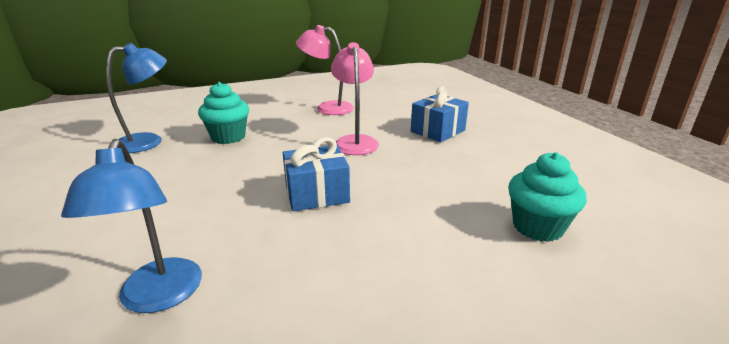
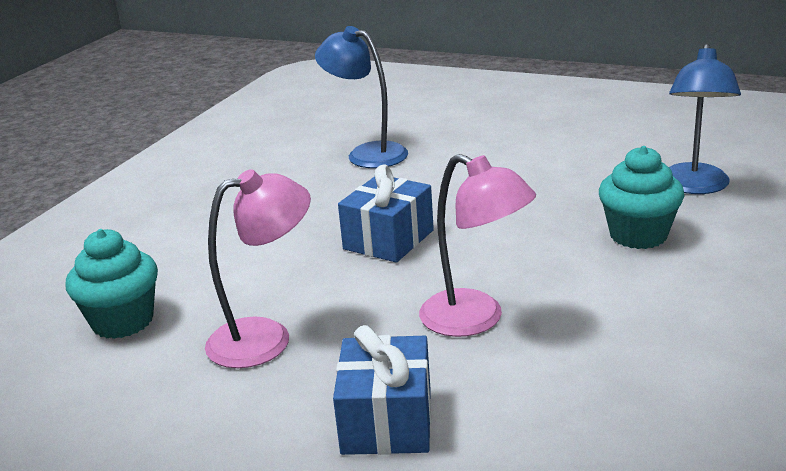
camera: 140 degrees right, 0 degrees up
pink lamp [296,25,354,115] -> pink lamp moved to [205,169,311,368]

